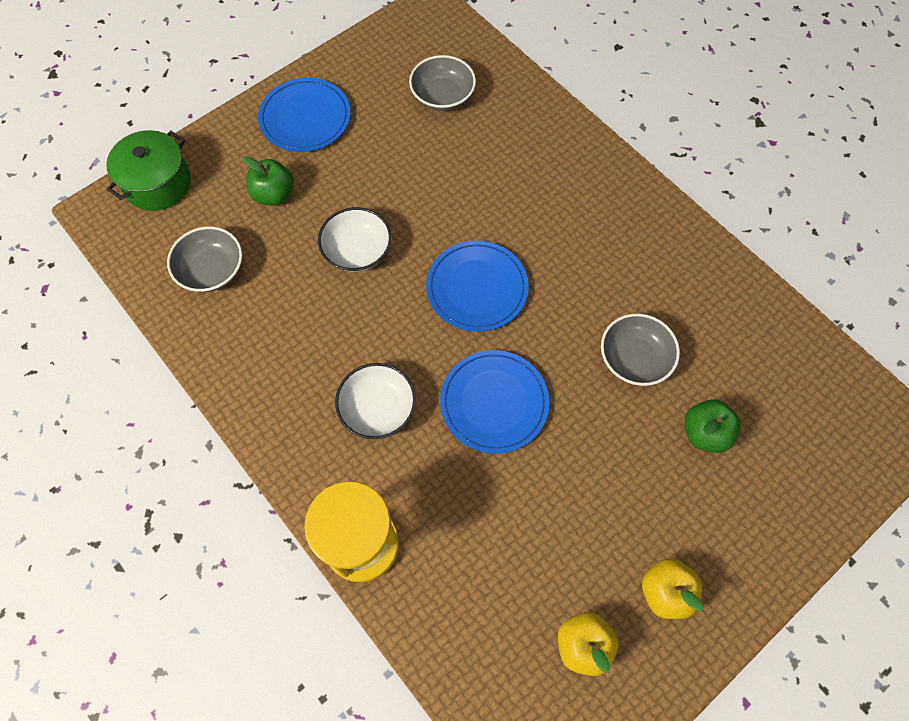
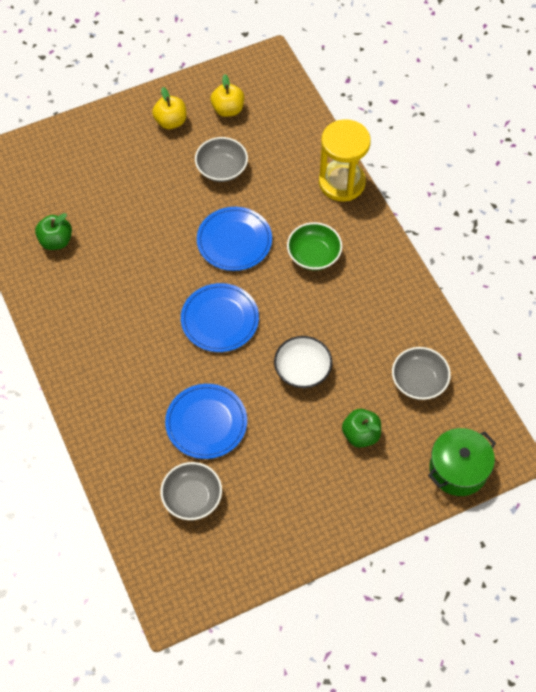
camera: 165 degrees left, 5 degrees down
blue plate [258,78,351,152] -> blue plate moved to [165,384,247,459]
white bowl [335,363,416,439] -> green bowl [287,222,342,270]
grey bowl [601,314,680,386] -> grey bowl moved to [195,137,248,182]
green apple [685,399,741,453] -> green apple moved to [35,213,72,250]

